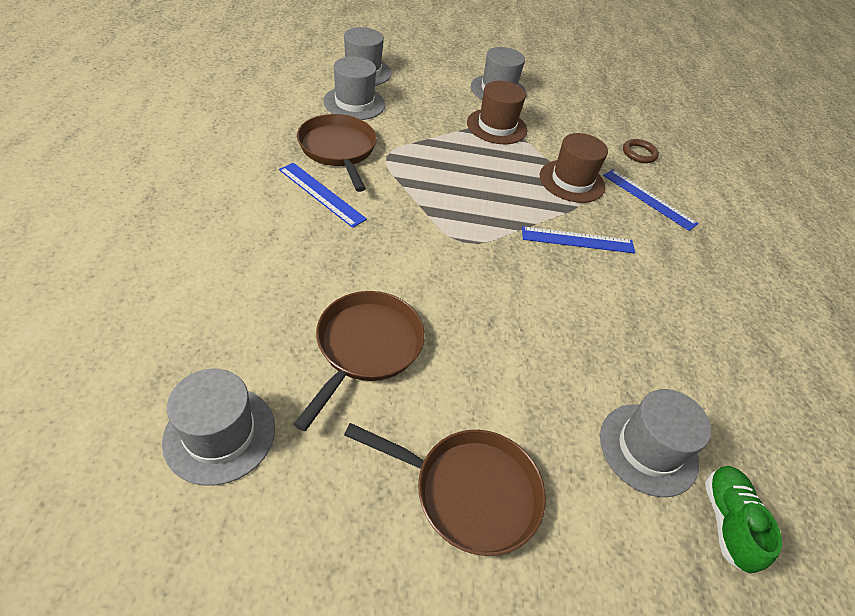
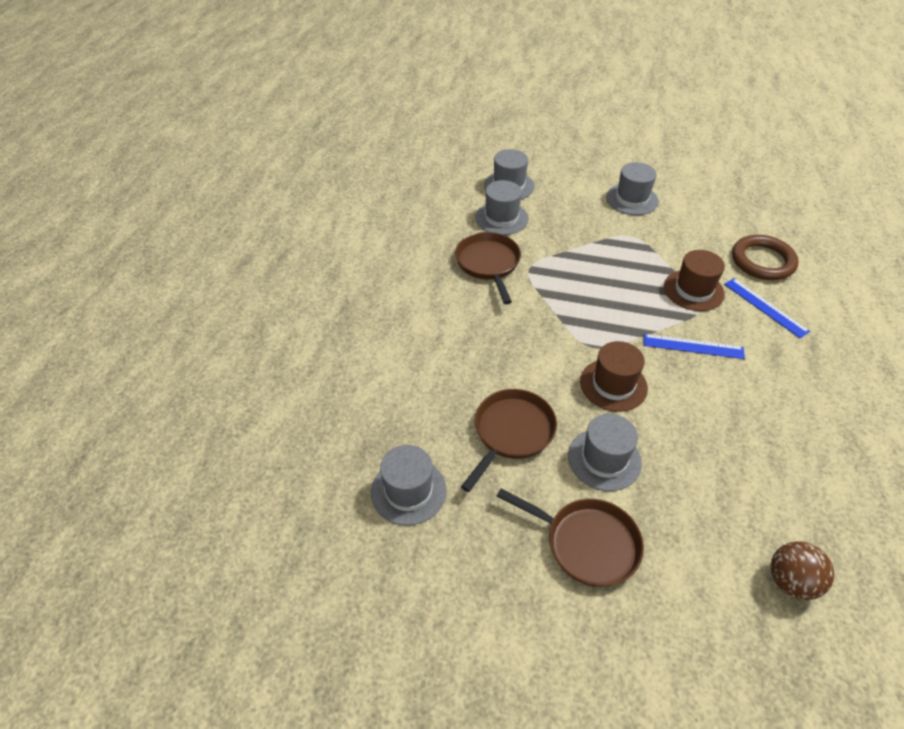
camera: 15 degrees right, 0 degrees up
blue ruler [279,163,367,228] -> none
brown hat [467,81,527,144] -> brown hat moved to [580,341,648,412]
grey hat [600,389,711,497] -> grey hat moved to [568,414,642,491]
brown ring [623,139,659,163] -> brown ring [732,235,799,280], size x1.91
green shoe [705,466,782,573] -> brown ball [771,541,834,600]

